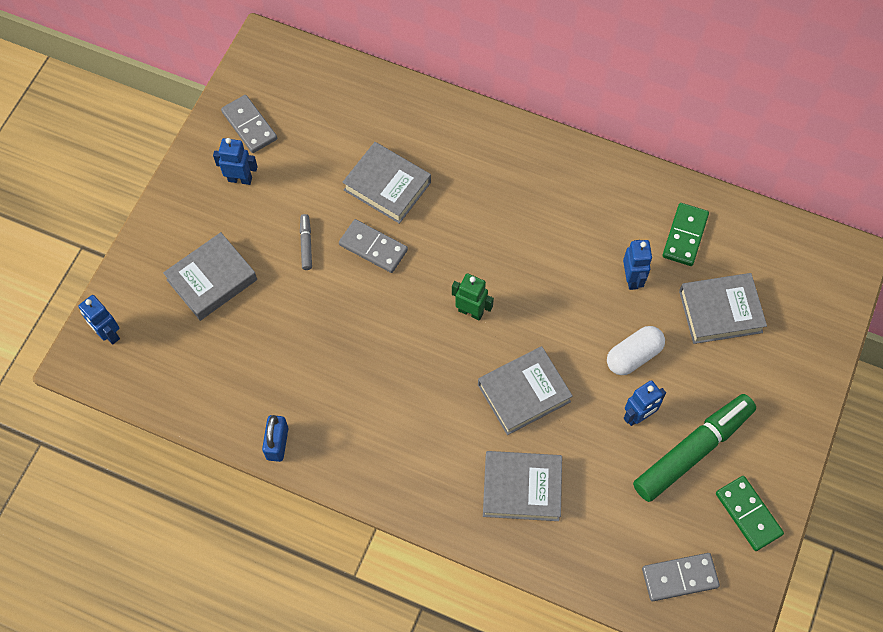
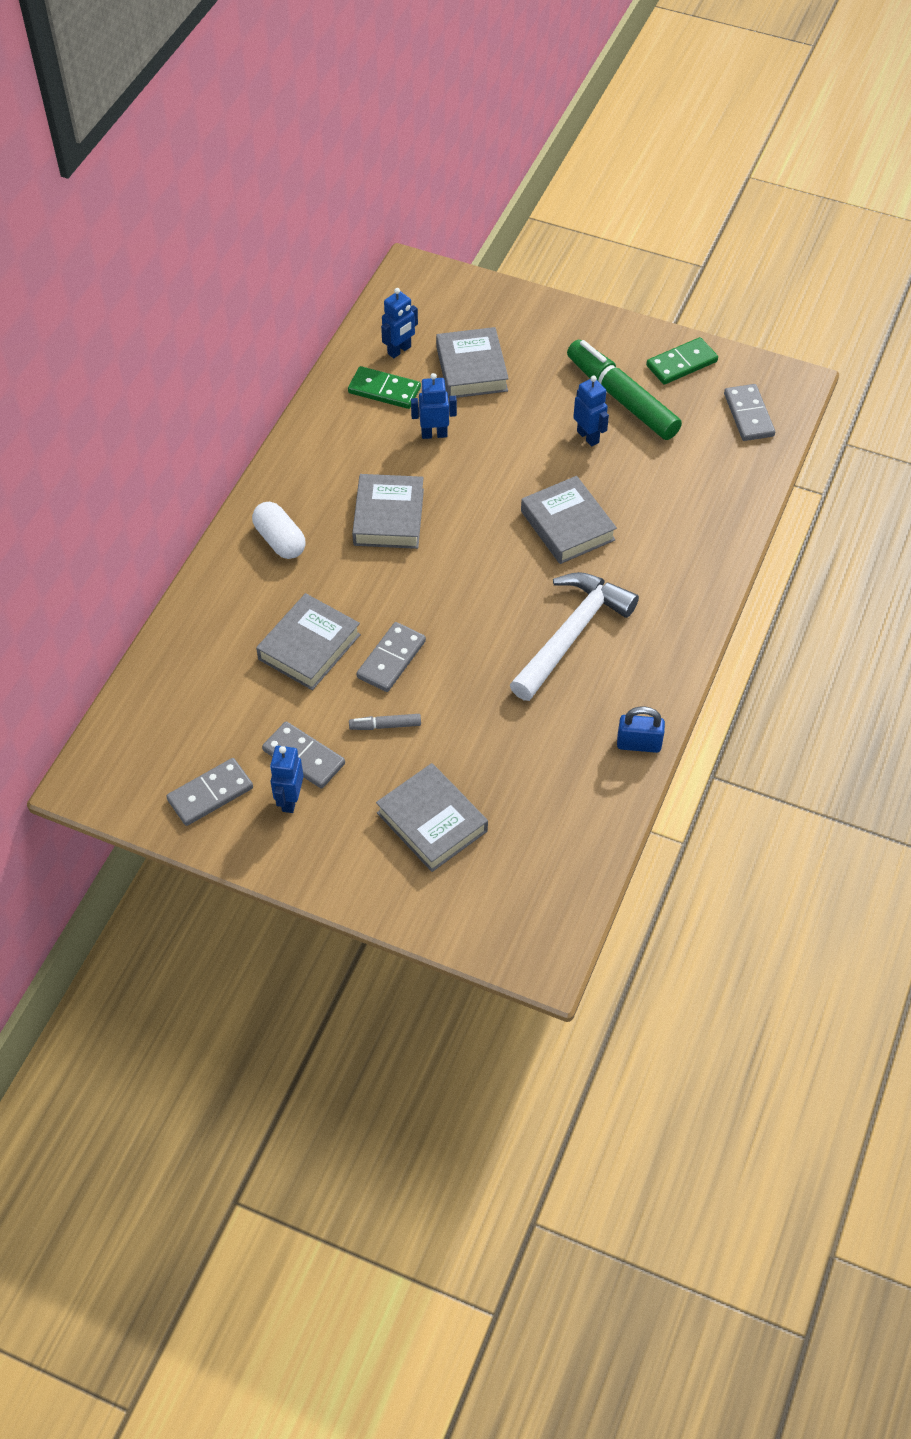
camera: 90 degrees left, 10 degrees down
blue robot [78,295,120,345] -> blue robot moved to [381,288,418,358]
green robot [452,273,494,321] -> none
grey book [483,451,562,521] -> grey book moved to [352,474,424,549]
white capsule [607,326,665,375] -> white capsule moved to [252,502,306,559]
none -> grey domino [262,721,345,788]
none -> white hammer [510,572,639,701]

